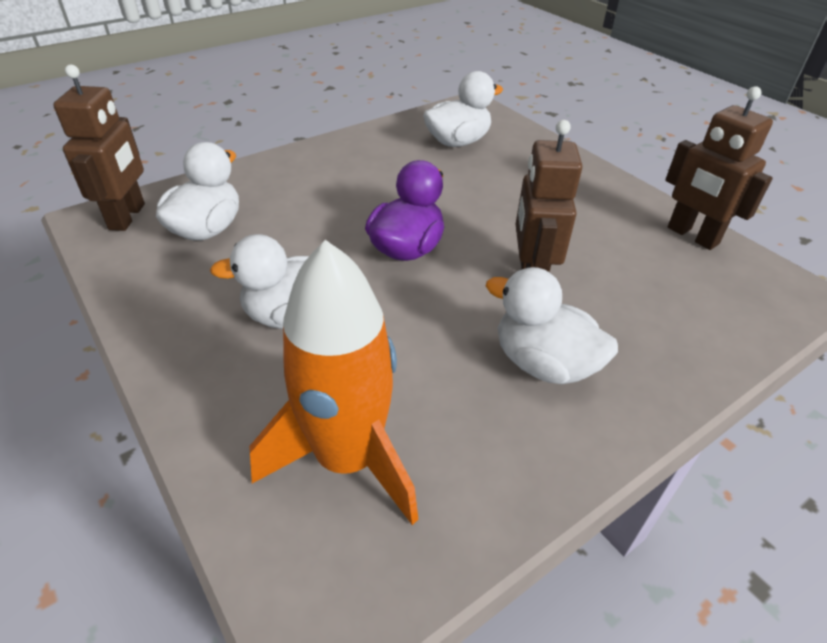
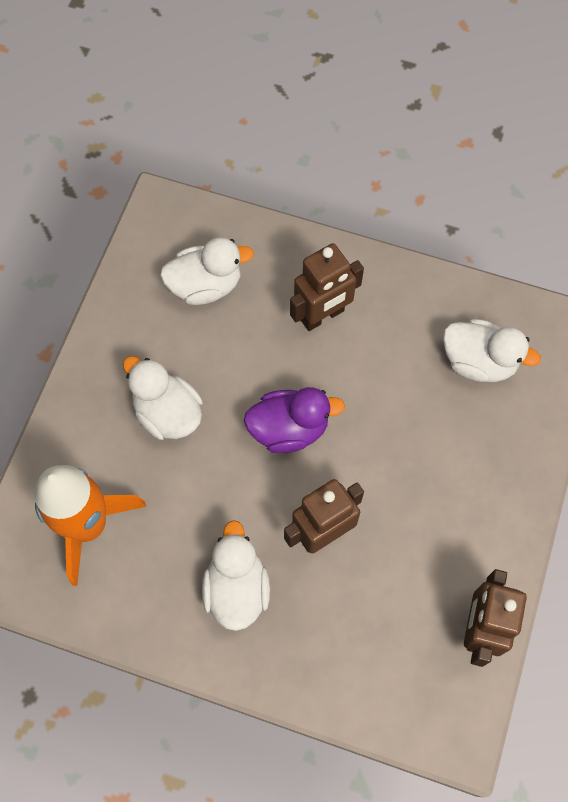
camera: 55 degrees right, 25 degrees up
brown robot [53,65,145,231] -> brown robot moved to [290,243,364,331]

